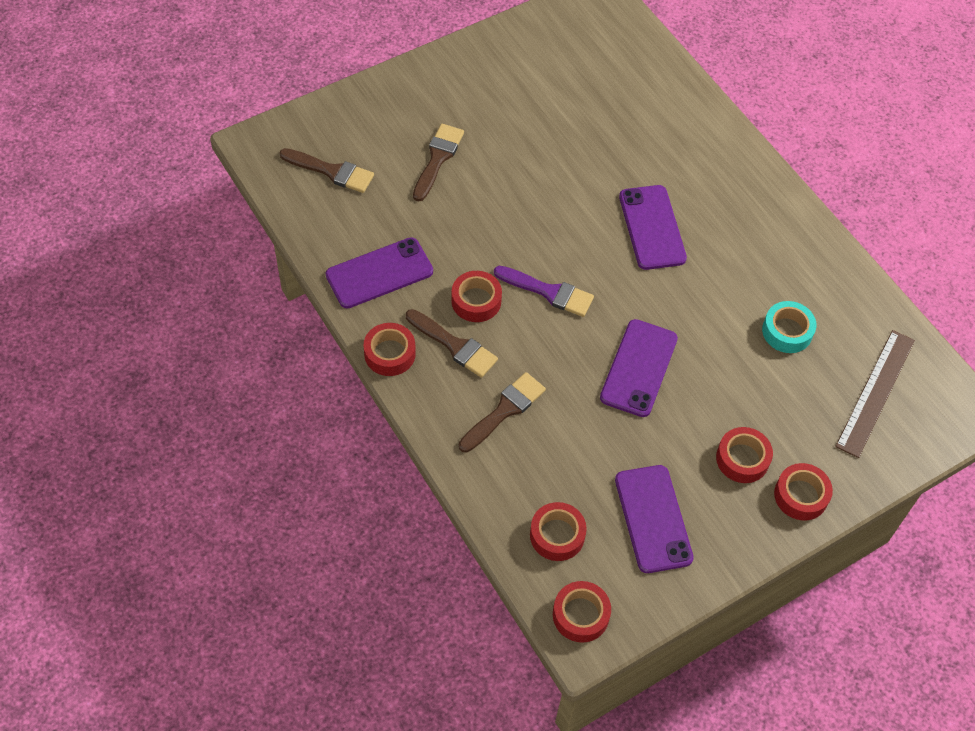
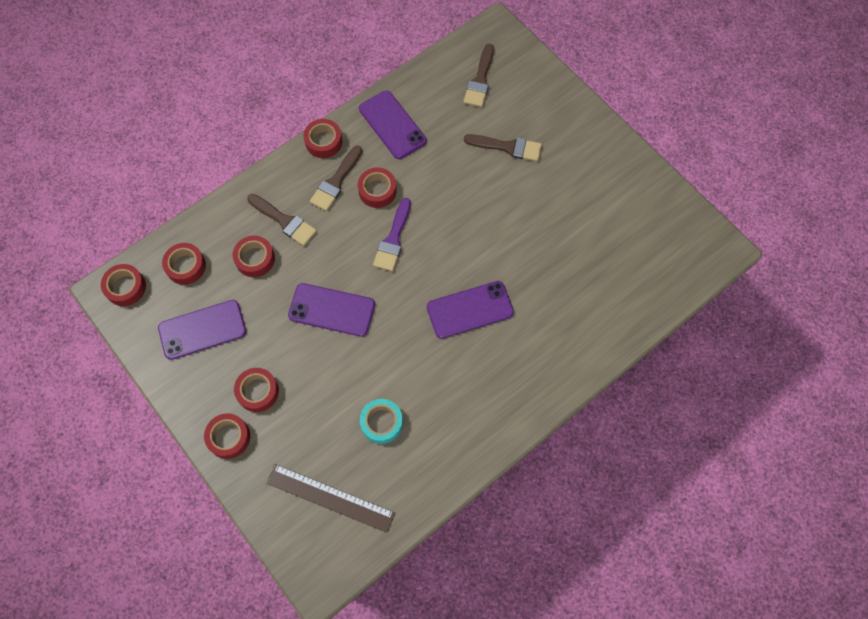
camera: 85 degrees right, 10 degrees up
none -> red tape [233,236,275,277]

